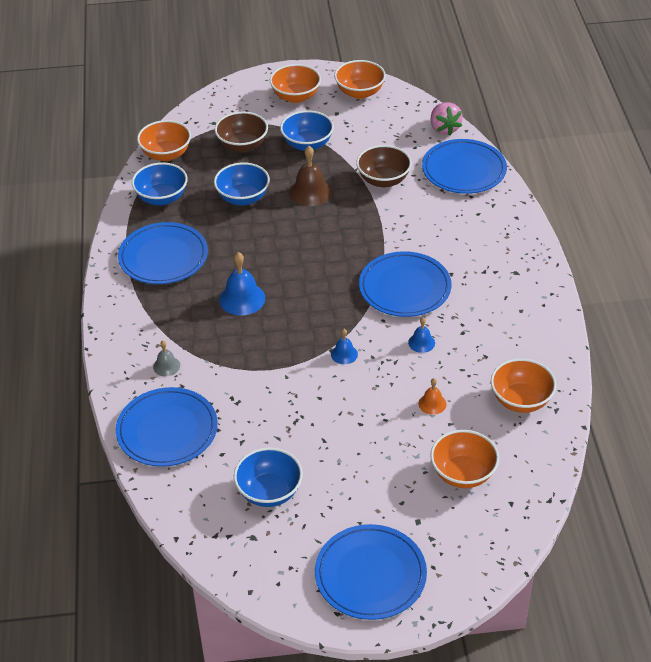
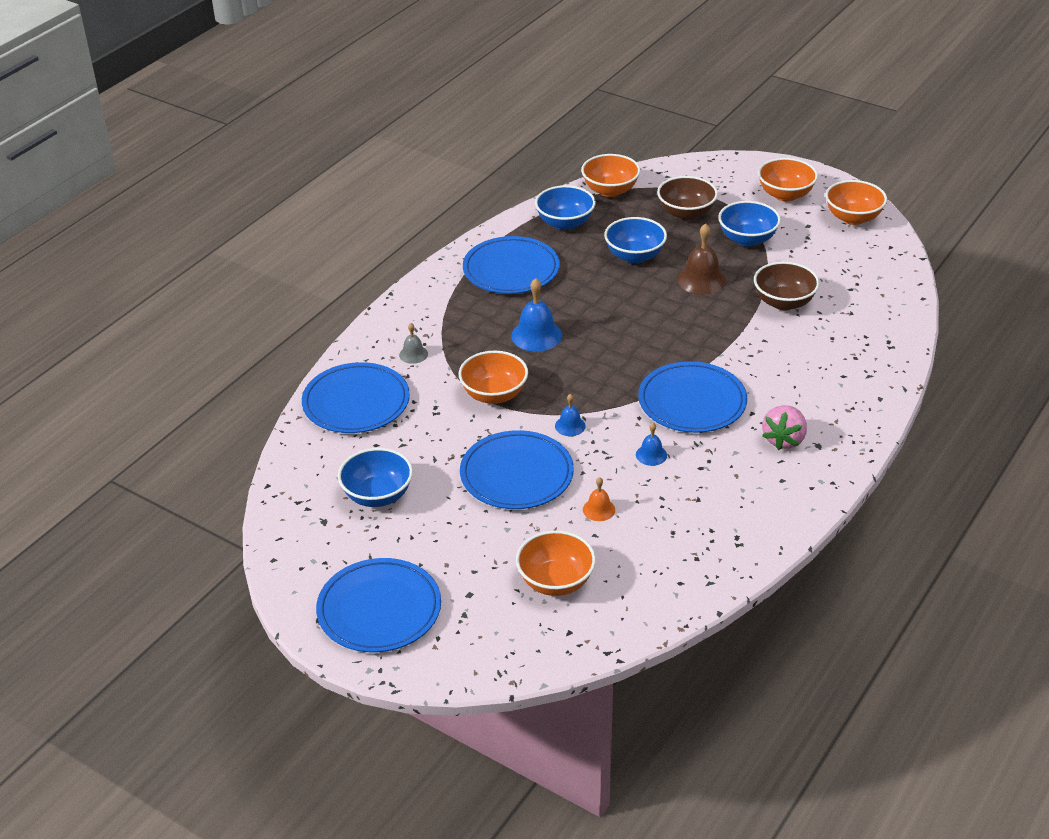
camera: 40 degrees right, 5 degrees down
blue plate [422,139,507,194] -> blue plate moved to [460,430,574,509]
pink strawberry [431,102,463,136] -> pink strawberry moved to [762,405,807,450]
orange bowl [491,358,556,413] -> orange bowl moved to [459,351,528,404]

